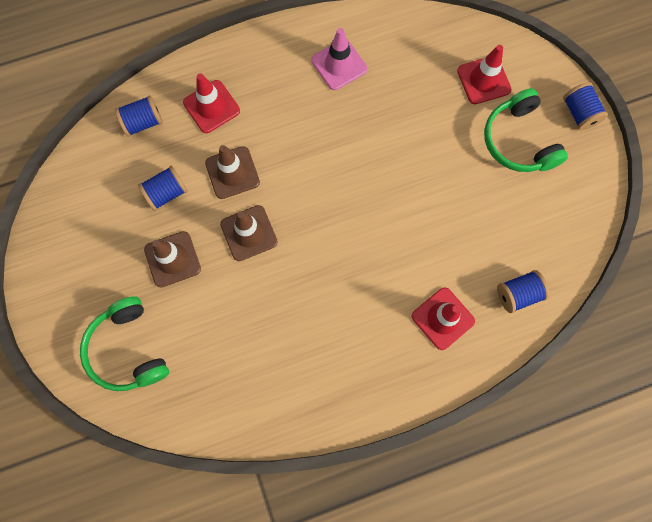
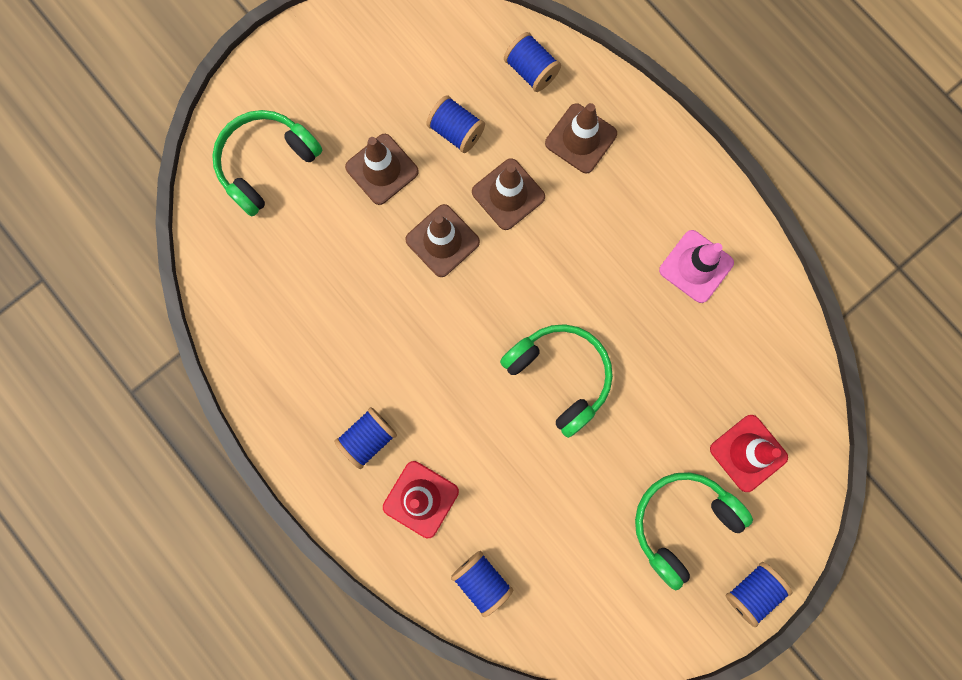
camera: 70 degrees right, 5 degrees up
red traffic cone [183,73,240,133] -> brown traffic cone [545,103,617,173]
none -> blue spool [334,407,397,469]
none -> green headphones [500,324,613,438]

